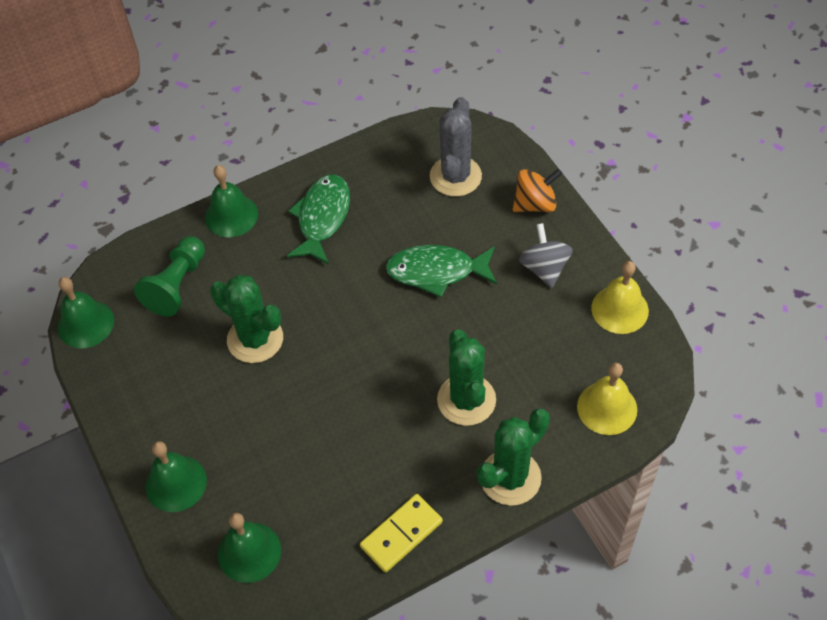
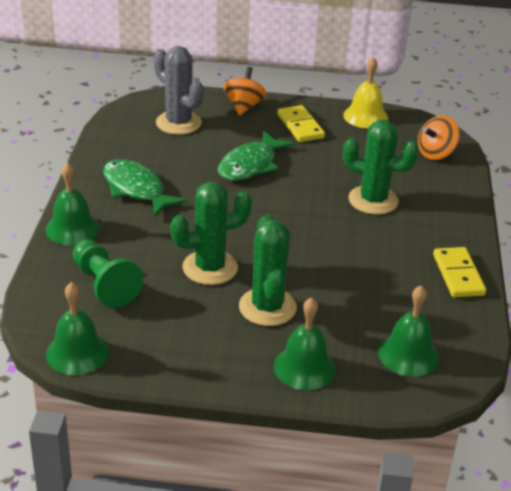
camera: 60 degrees left, 20 degrees down
green cactus [477,408,550,506] -> green cactus moved to [239,214,297,326]
grey spinning top [519,223,573,288] -> yellow domino [277,105,325,142]
yellow bell [577,363,637,435] -> orange spinning top [418,115,460,160]

